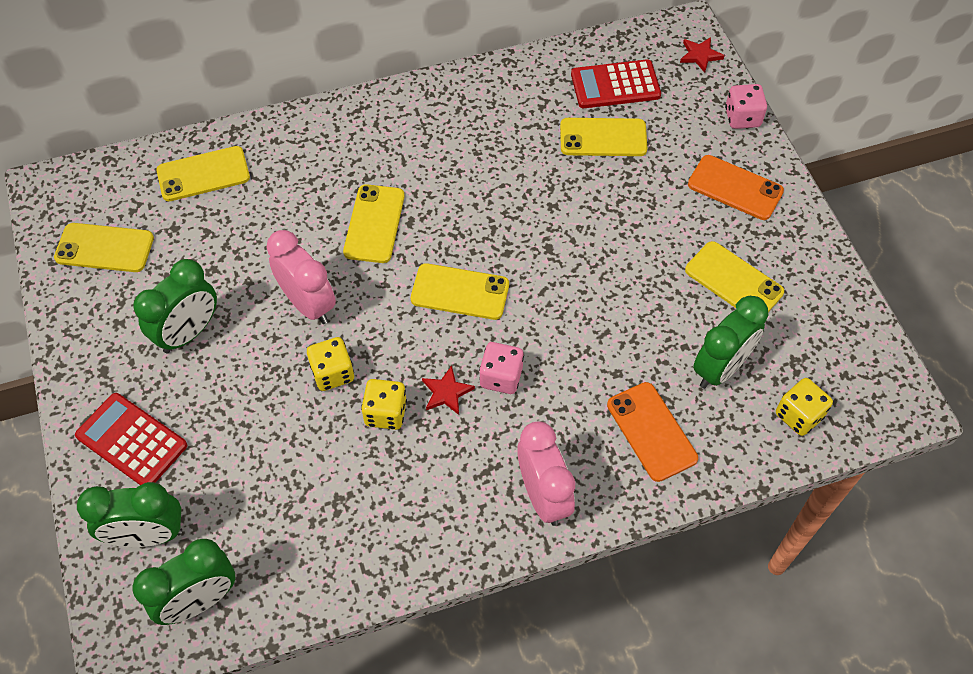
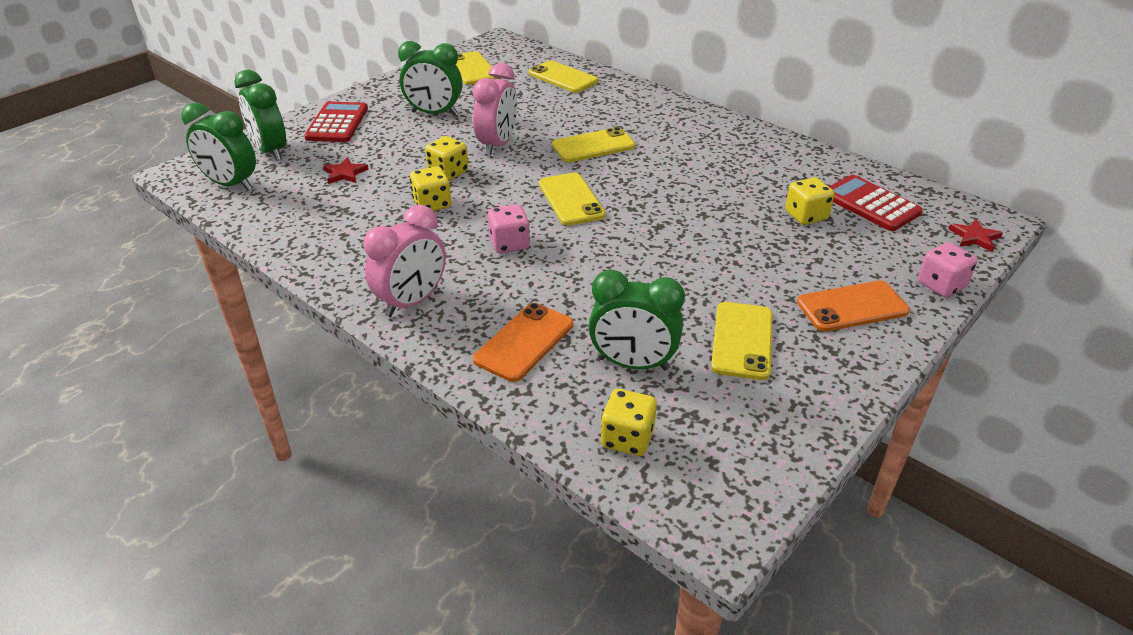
camera: 60 degrees right, 20 degrees down
red star [422,365,475,415] -> red star moved to [323,157,369,184]
yellow phone [560,118,647,156] -> yellow dice [785,177,834,225]
orange phone [688,155,784,220] -> orange phone turned 75 degrees clockwise [797,280,910,332]

